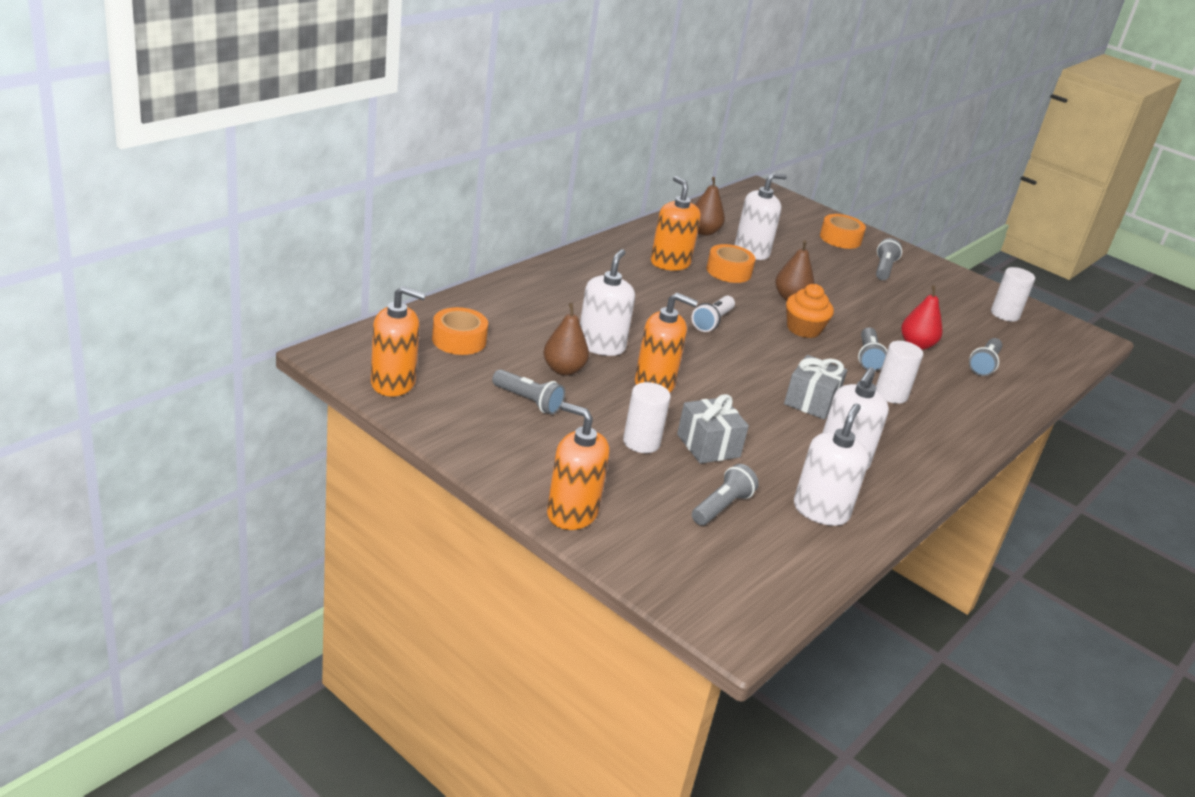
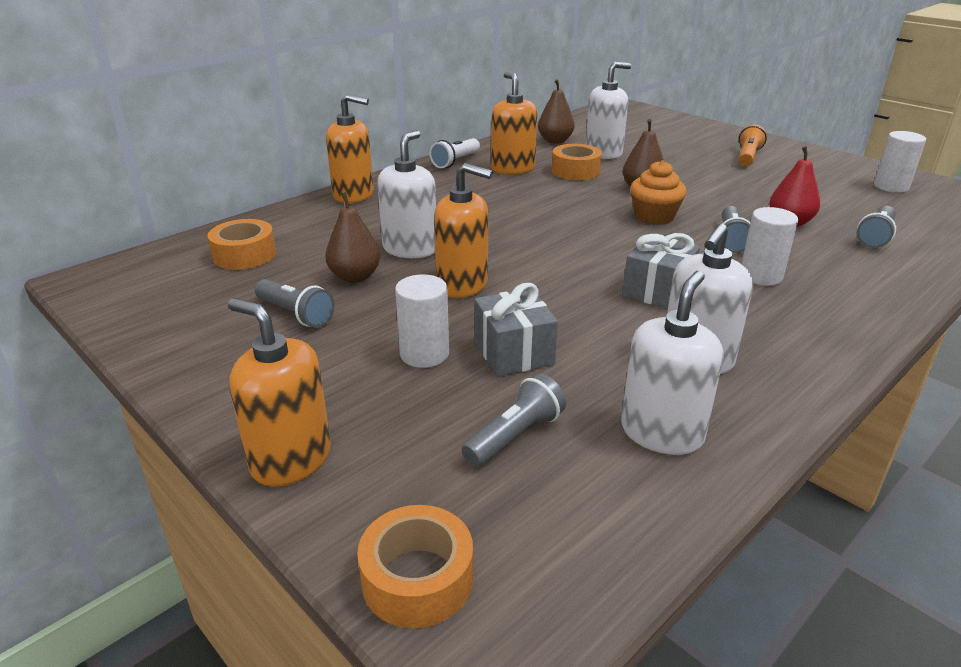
camera: 10 degrees right, 0 degrees up
orange soap dispenser [371,286,426,397] -> orange soap dispenser moved to [326,94,374,203]
white flashlight [692,296,735,332] -> white flashlight moved to [429,138,480,168]
orange tape [820,214,866,249] -> orange tape moved to [357,505,473,628]
grey flashlight [876,238,902,280] -> orange flashlight [739,124,767,166]

